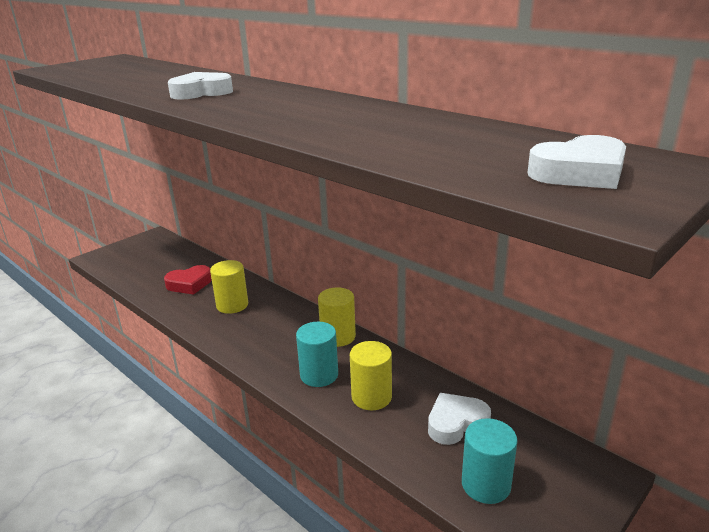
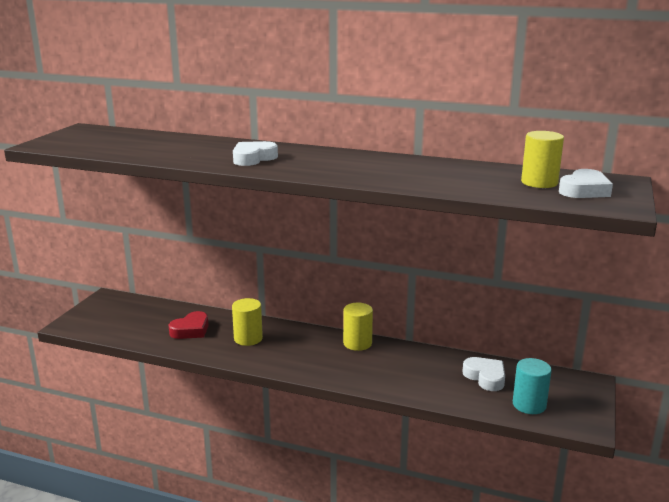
camera: 25 degrees left, 5 degrees down
turquoise cylinder [296,322,338,387] -> none
yellow cylinder [350,341,392,410] -> yellow cylinder moved to [521,131,564,188]
white heart [428,393,491,445] -> white heart turned 105 degrees clockwise [462,357,505,391]

